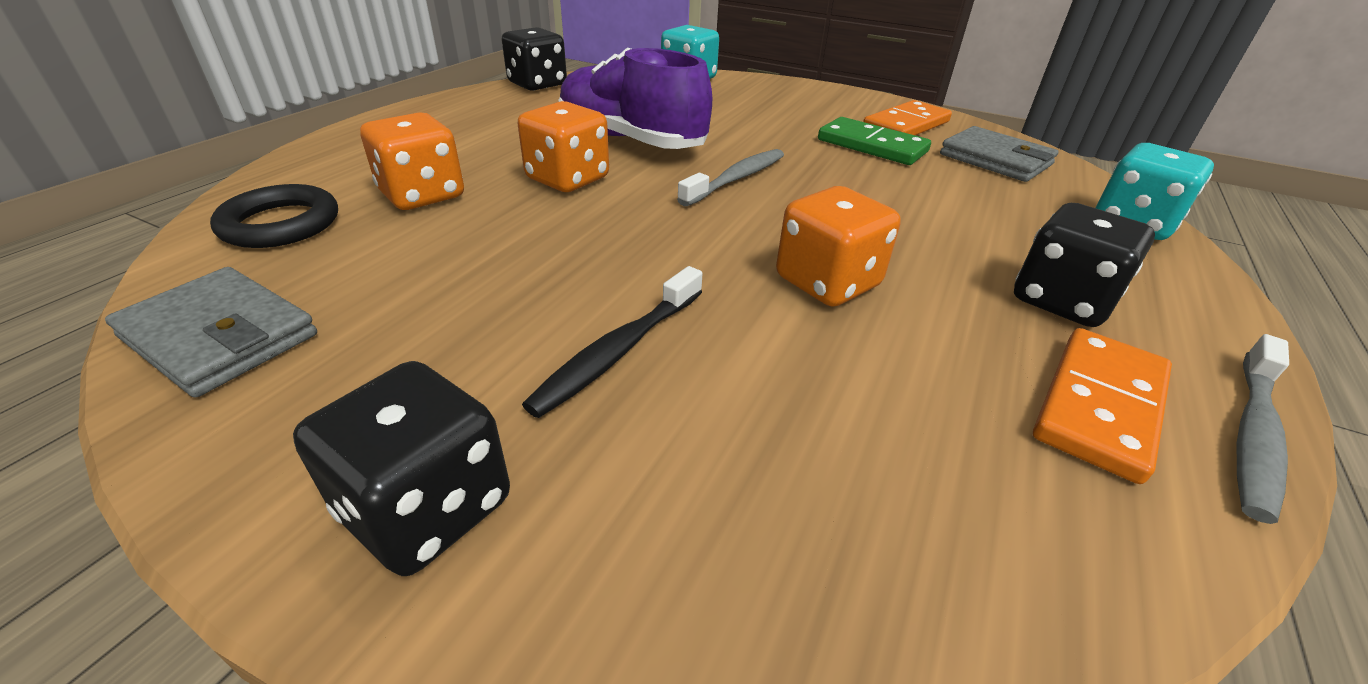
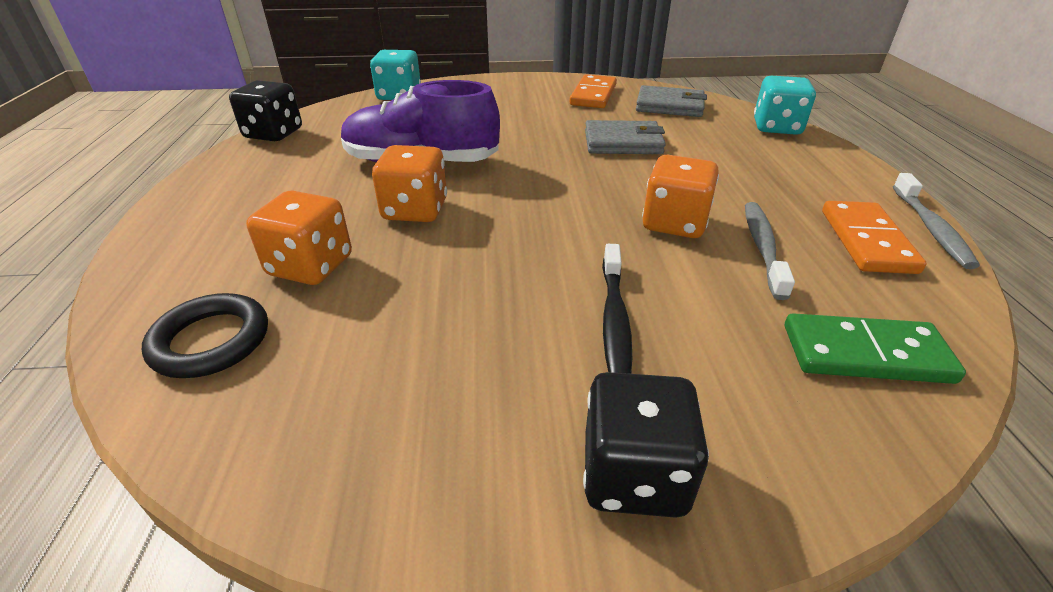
camera: 30 degrees left, 0 degrees up
grey wallet [105,267,317,397] -> grey wallet moved to [585,120,666,154]
grey toothbrush [677,149,784,206] -> grey toothbrush moved to [745,202,795,300]
green domino [818,117,931,165] -> green domino moved to [785,313,966,384]
black dice [1014,203,1155,327] -> none

